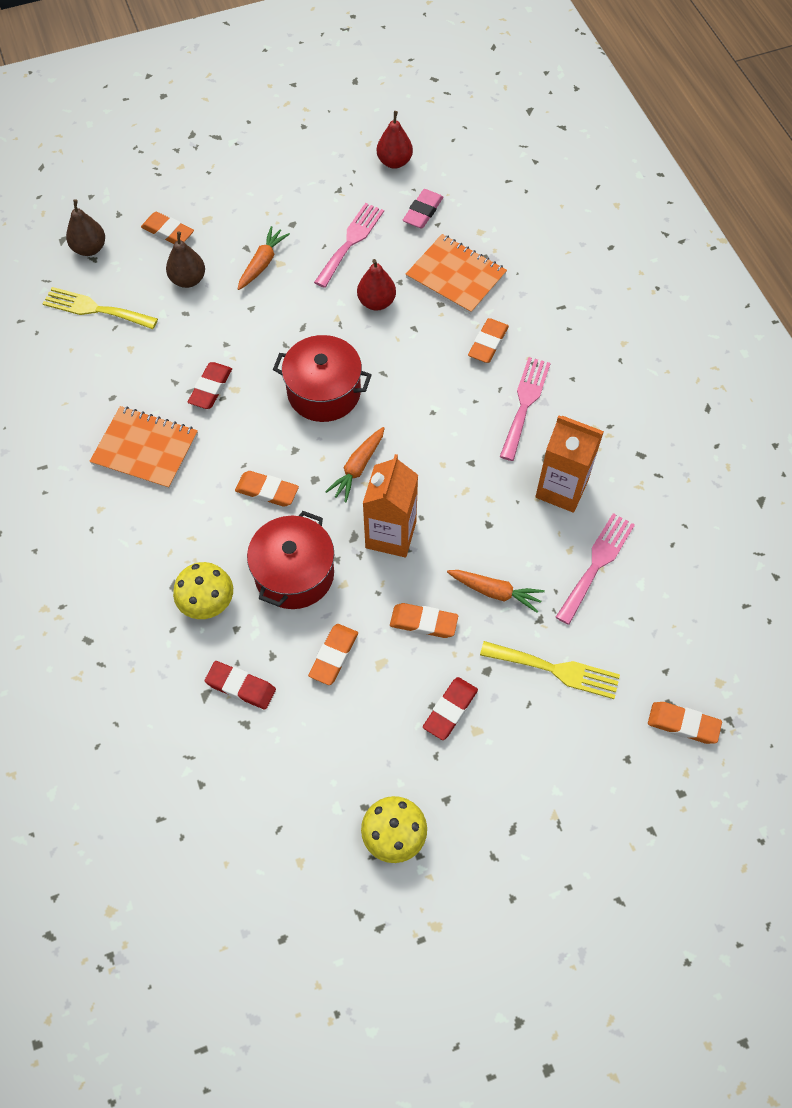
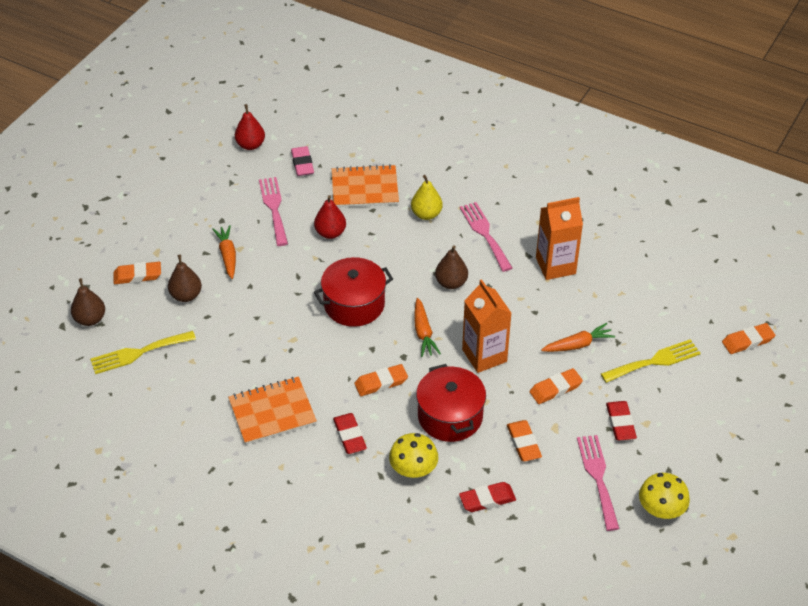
camera: 40 degrees left, 15 degrees down
red eraser [188,362,232,409] -> red eraser moved to [333,413,367,454]
orange eraser [468,318,509,363] -> yellow pear [411,175,443,220]
pink fork [556,513,635,625] -> pink fork moved to [577,435,619,531]
none -> brown pear [435,245,468,289]

